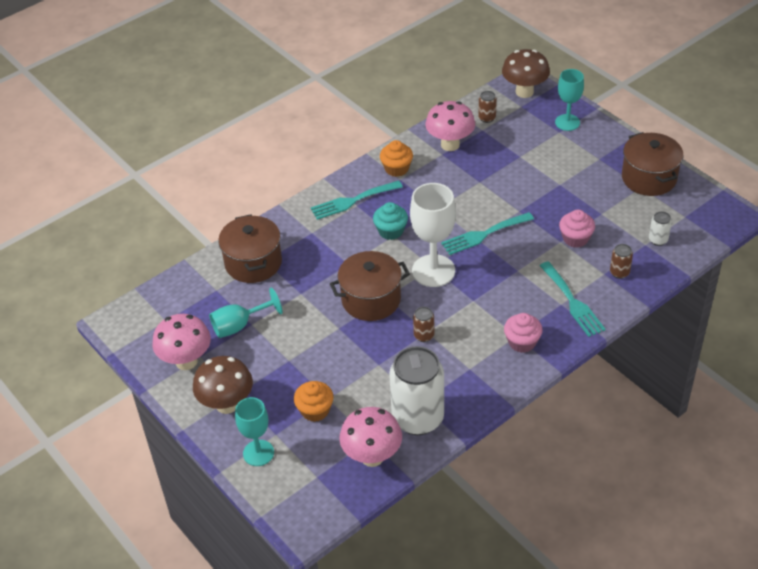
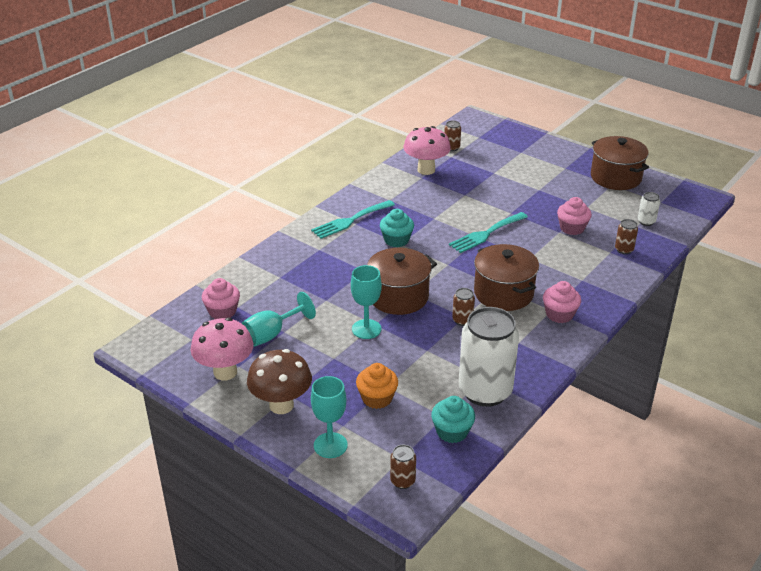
camera: 15 degrees left, 10 degrees down
brown pot [218,214,282,283] -> brown pot moved to [474,244,539,311]
pink mushroom [339,407,402,467] -> turquoise cupcake [431,396,475,443]
orange cupcake [380,140,413,177] -> none
white goblet [410,183,456,287] -> none
brown mushroom [502,49,550,98] -> none
turquoise fork [540,261,606,337] -> none
turquoise goblet [555,69,584,131] -> turquoise goblet moved to [351,265,382,339]
none -> pink cupcake [202,278,240,319]
none -> brown can [390,445,416,489]

